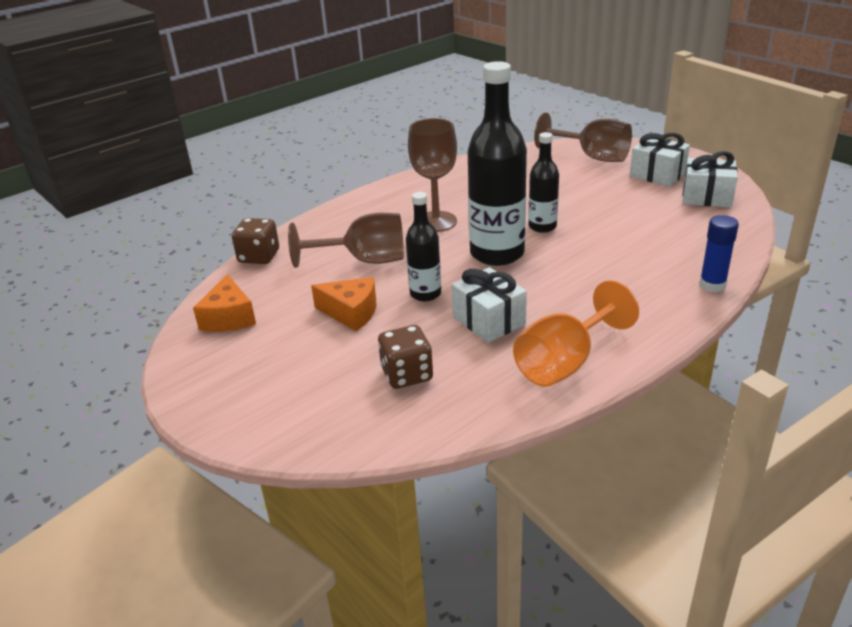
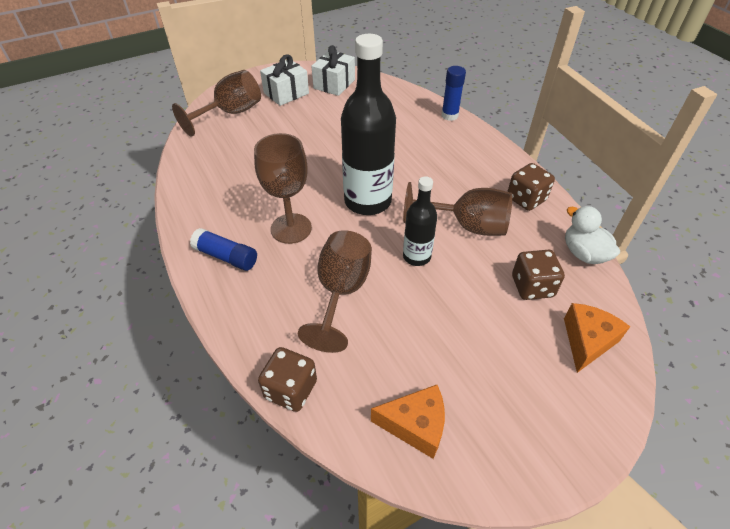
camera: 80 degrees left, 15 degrees up
orange cheese [311,277,376,331] -> orange cheese moved to [564,303,630,373]
white gift [452,267,527,343] -> brown goblet [403,182,512,236]
orange goblet [513,280,639,387] -> brown dice [507,163,555,211]
black bottle [528,132,559,233] -> none
none -> blue glue stick [190,228,257,271]
none -> white duck [565,206,620,264]

